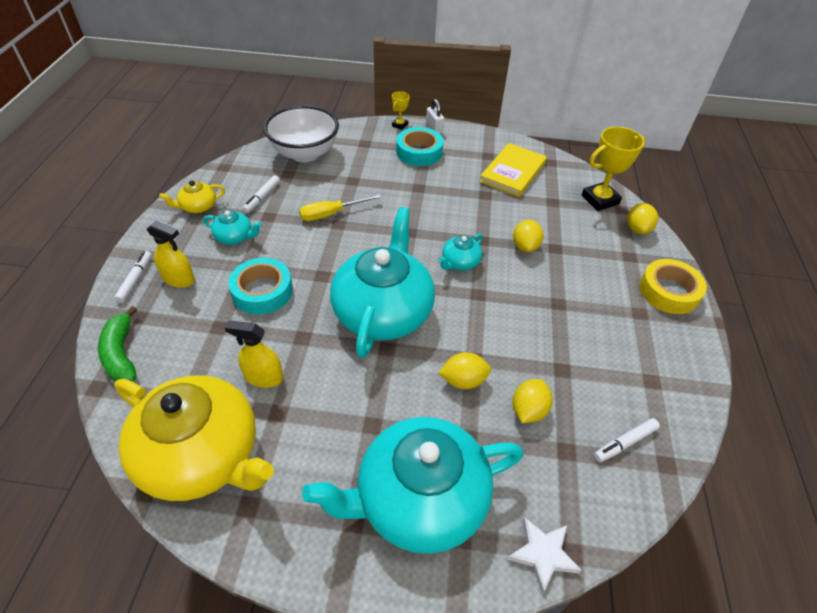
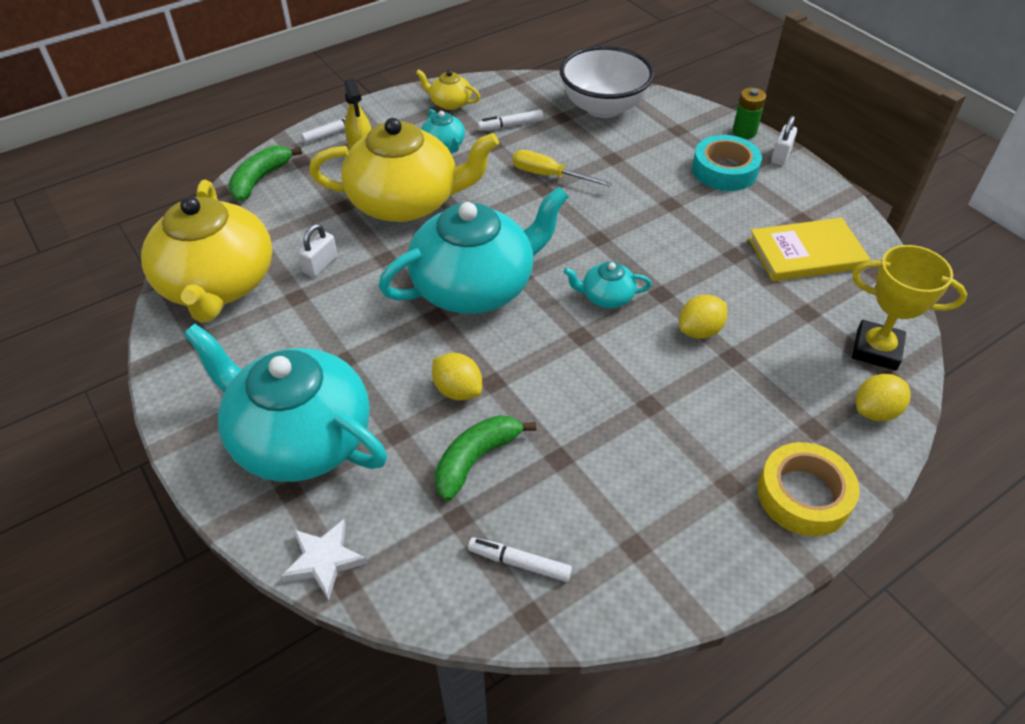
camera: 50 degrees right, 0 degrees up
yellow spray bottle [225,321,283,388] -> white padlock [298,224,338,277]
turquoise tape [228,258,293,315] -> yellow teapot [309,118,499,222]
yellow trophy [392,91,410,130] -> green battery [732,88,766,139]
yellow lemon [513,379,553,423] -> green banana [435,415,536,501]

